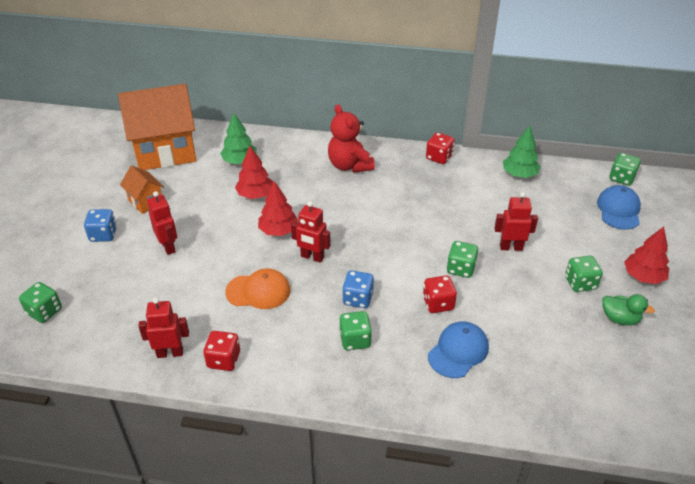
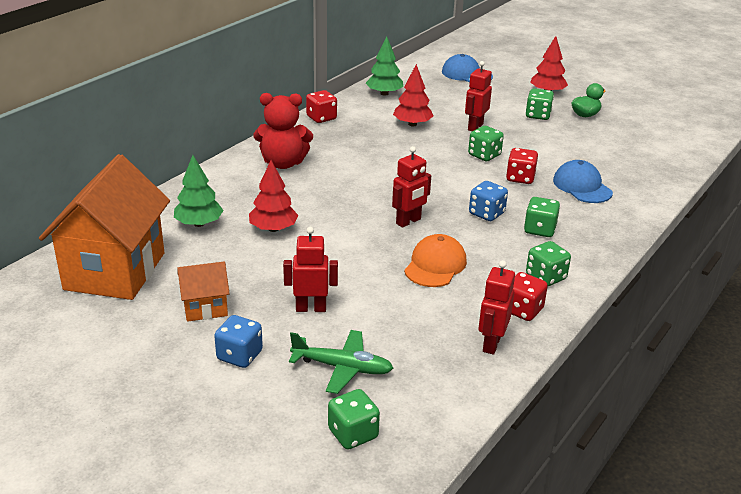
camera: 65 degrees left, 10 degrees down
red tree [258,181,299,236] -> red tree moved to [393,64,433,126]
green dice [609,153,641,186] -> green dice moved to [526,241,571,286]
none -> green plane [289,330,393,394]

